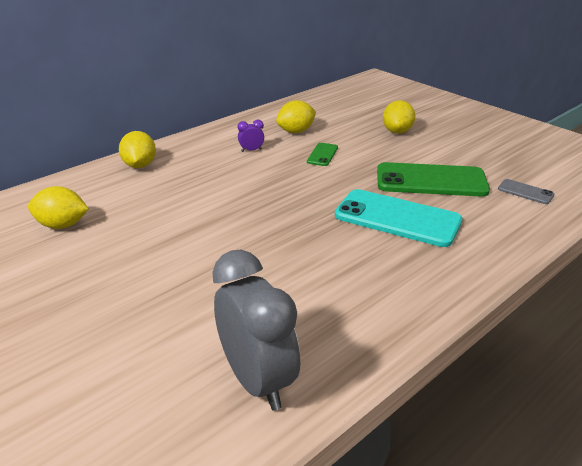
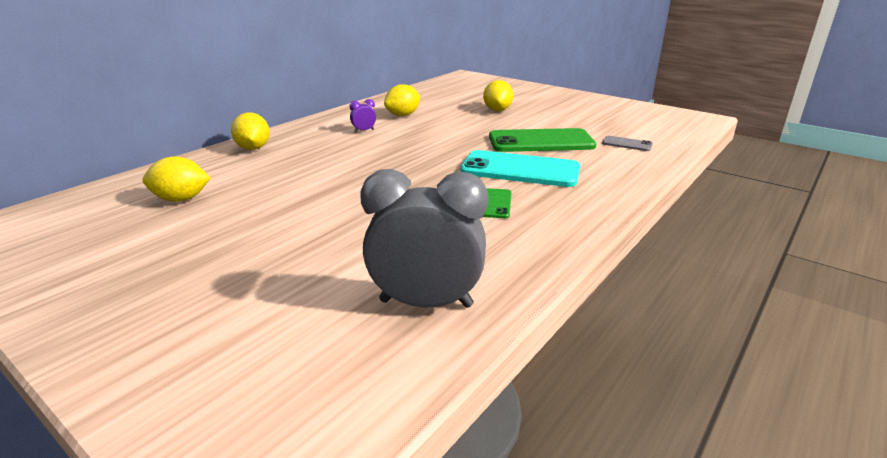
camera: 10 degrees left, 5 degrees down
grey clock [212,250,300,411] -> grey clock turned 45 degrees counterclockwise [360,169,489,308]
green phone [307,143,338,166] -> green phone moved to [483,188,511,218]

